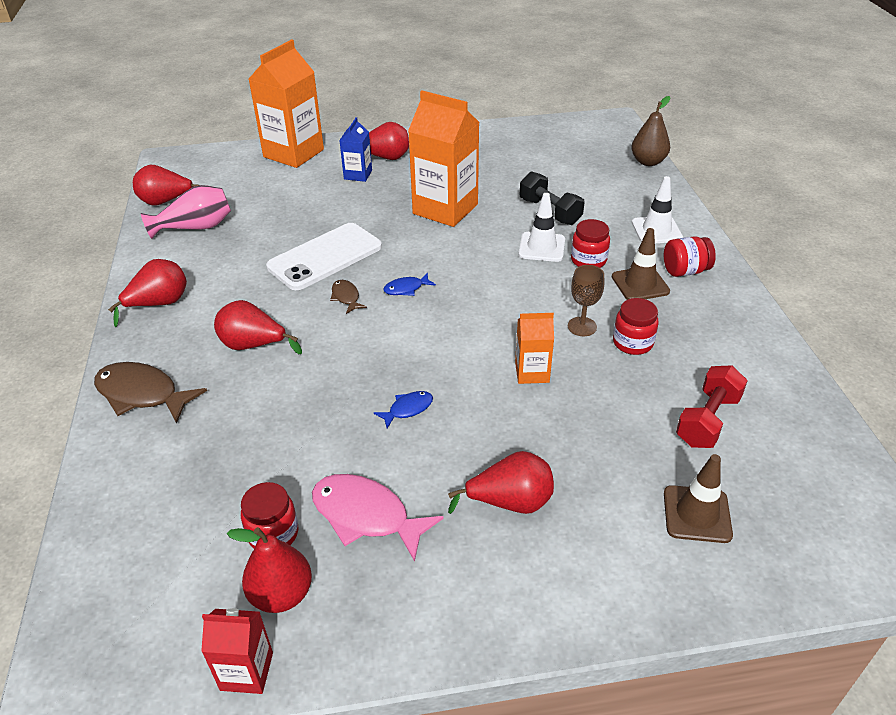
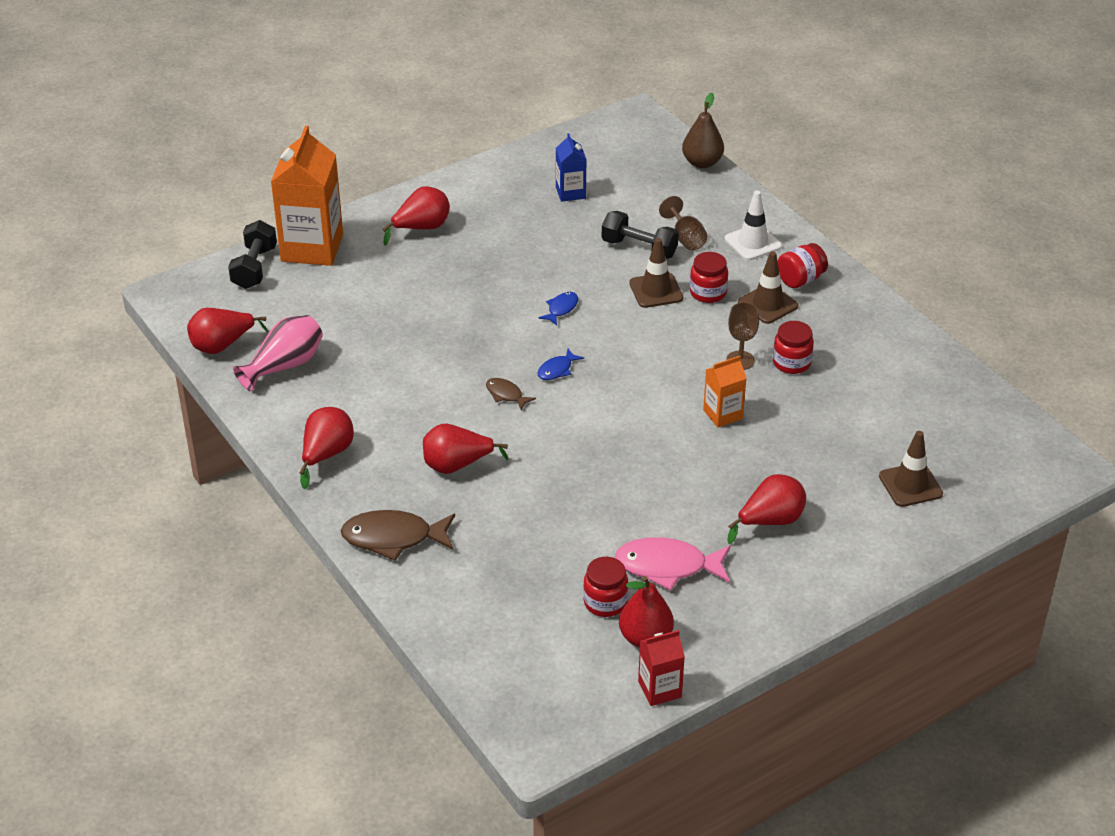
camera: 25 degrees left, 0 degrees up
white phone [266,223,382,290] -> none
blue carton [339,117,372,182] -> blue carton moved to [556,133,587,202]
blue fish [374,391,433,428] -> blue fish moved to [538,292,578,325]
orange carton [408,91,479,227] -> none
white traffic cone [518,193,565,262] -> brown traffic cone [629,238,683,308]
red dumbbell [676,365,748,448] -> none
none -> black dumbbell [228,220,277,289]
none -> brown goblet [659,196,707,250]

